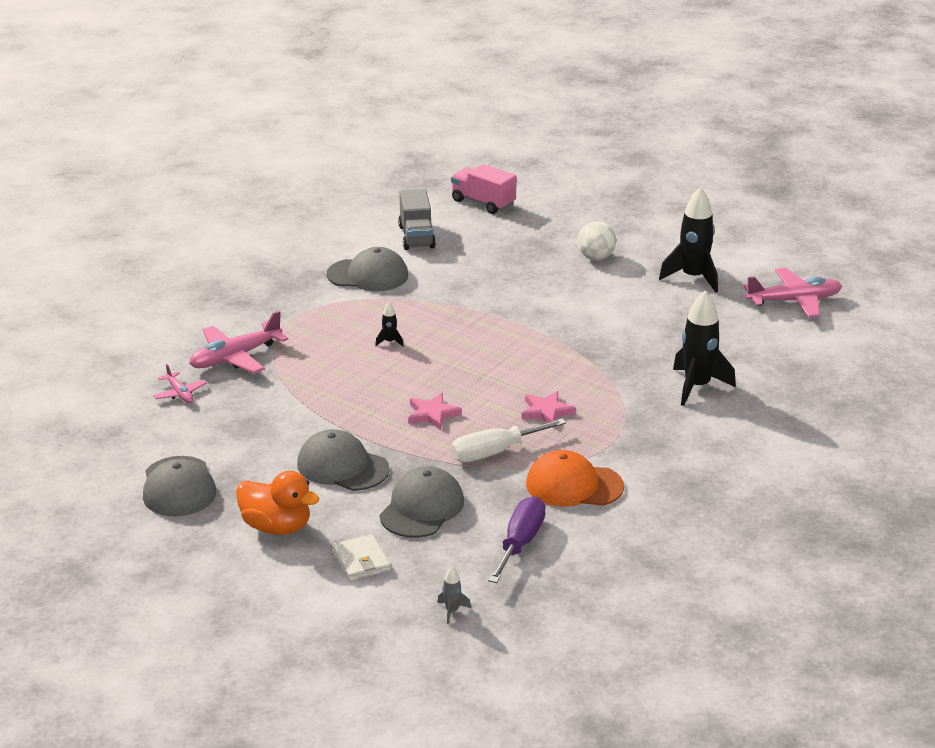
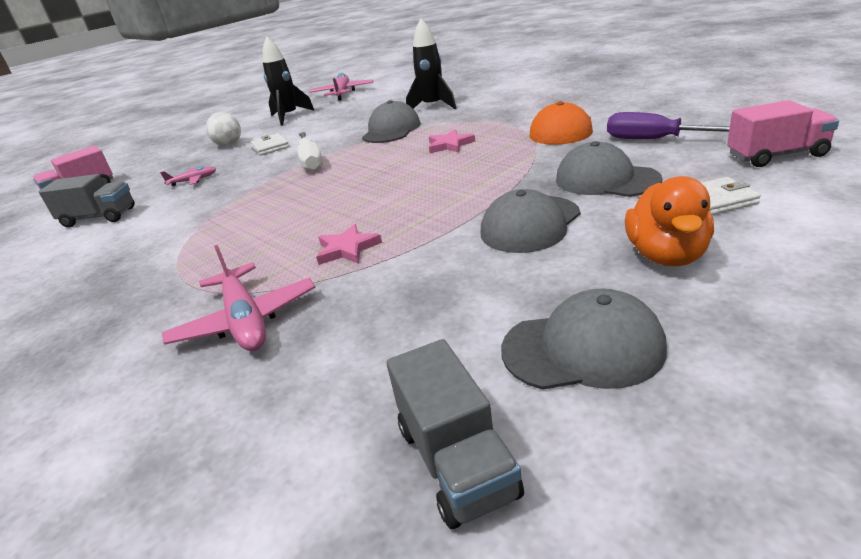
camera: 75 degrees left, 0 degrees up
pink plane [153,364,207,403] -> pink plane moved to [160,166,216,186]
orange duck [236,471,320,535] -> orange duck turned 150 degrees clockwise [625,176,714,266]
grey cap [327,247,408,291] -> grey cap moved to [362,100,421,143]
black rocket [375,302,404,347] -> none
pink star [408,393,462,430] -> pink star moved to [316,224,382,265]
grey rocket [437,567,471,624] -> pink truck [727,100,839,167]
white screwdriver [451,418,566,462] -> white screwdriver moved to [297,132,323,172]
none -> white wallet [251,133,289,156]
none -> grey truck [386,339,524,529]

